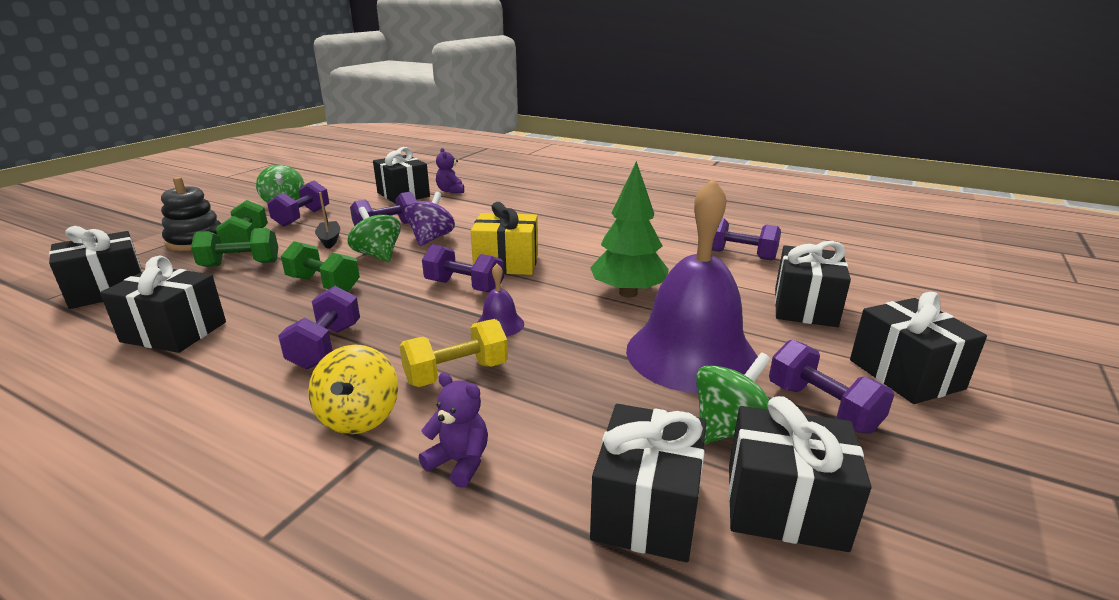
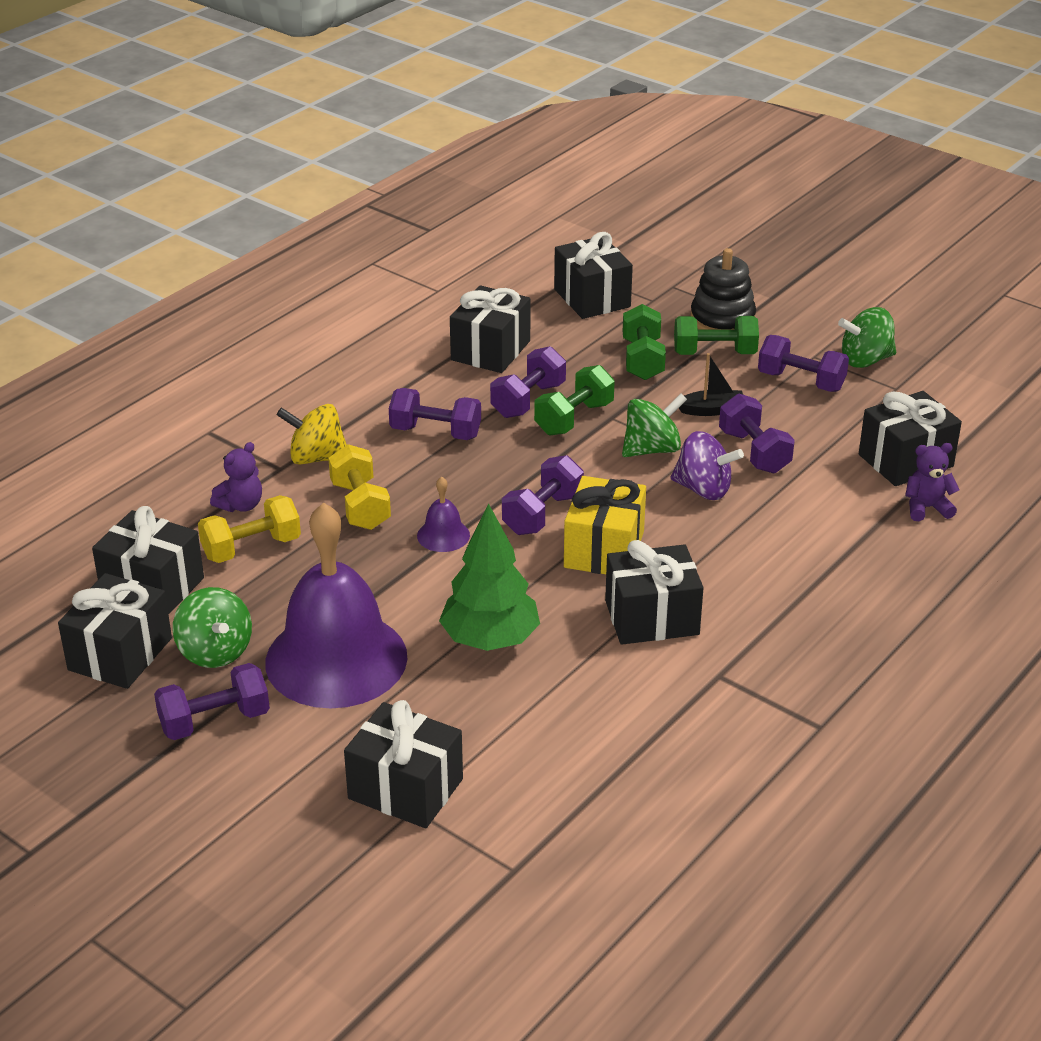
camera: 100 degrees right, 10 degrees up
purple dumbbell [712,218,781,261] -> purple dumbbell moved to [490,346,566,418]
black gift [850,292,987,404] -> black gift moved to [605,540,704,645]
none -> yellow dumbbell [198,495,301,563]

